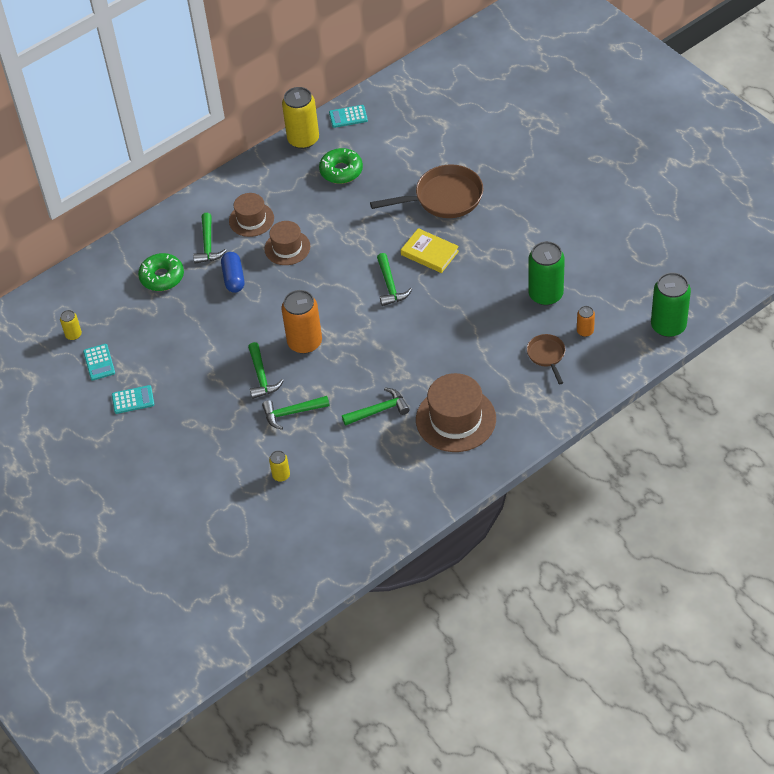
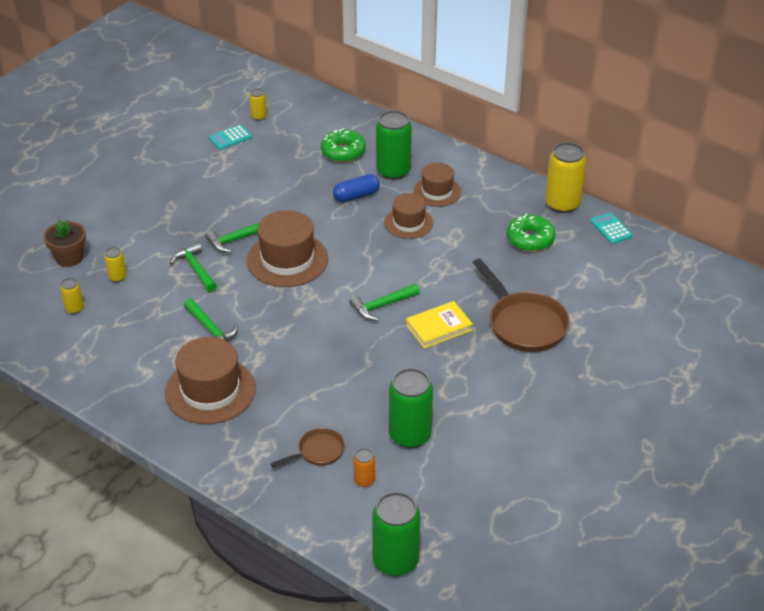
camera: 70 degrees right, 10 degrees down
turquoise calculator [112,385,154,414] -> none
green hammer [193,213,227,264] -> green can [376,110,412,180]
orange can [281,290,322,354] -> brown hat [247,210,328,287]
yellow book [401,228,459,273] -> yellow book turned 45 degrees clockwise [406,301,473,349]
none -> brown flower pot [44,219,86,267]
none -> yellow can [60,278,84,314]

